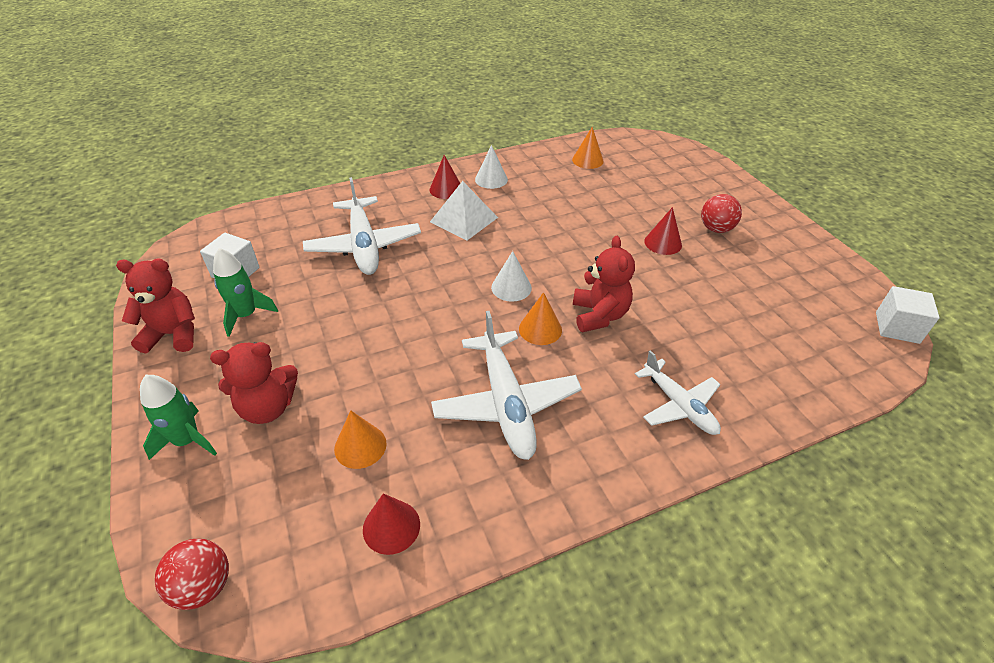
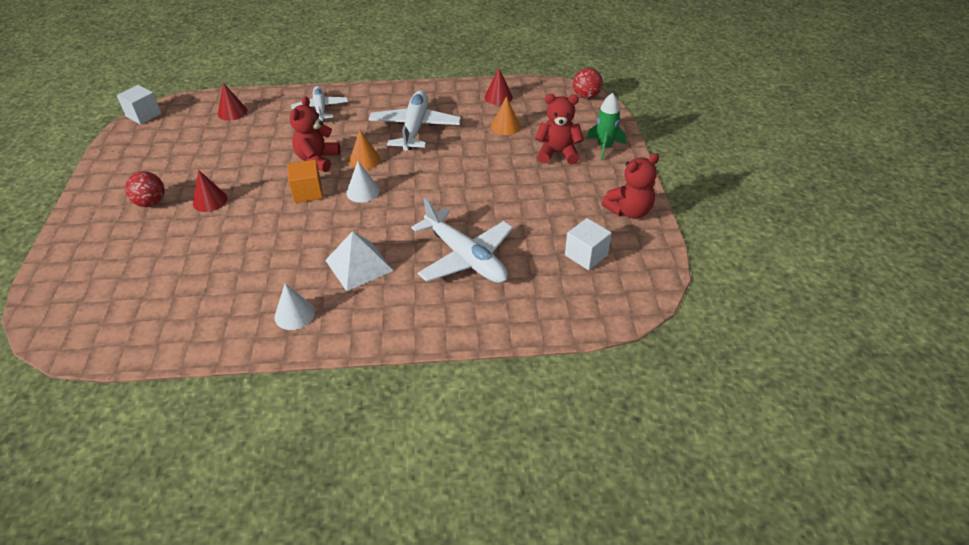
camera: 160 degrees left, 0 degrees up
red teddy bear [116,259,195,353] -> red teddy bear turned 45 degrees counterclockwise [601,153,659,219]
green rocket [213,248,278,337] -> none
white plane [303,177,421,275] -> white plane turned 135 degrees clockwise [411,197,513,283]
red cone [430,155,460,199] -> red cone moved to [218,83,247,121]
orange cone [572,127,604,169] -> none
none -> orange cube [287,160,323,203]

